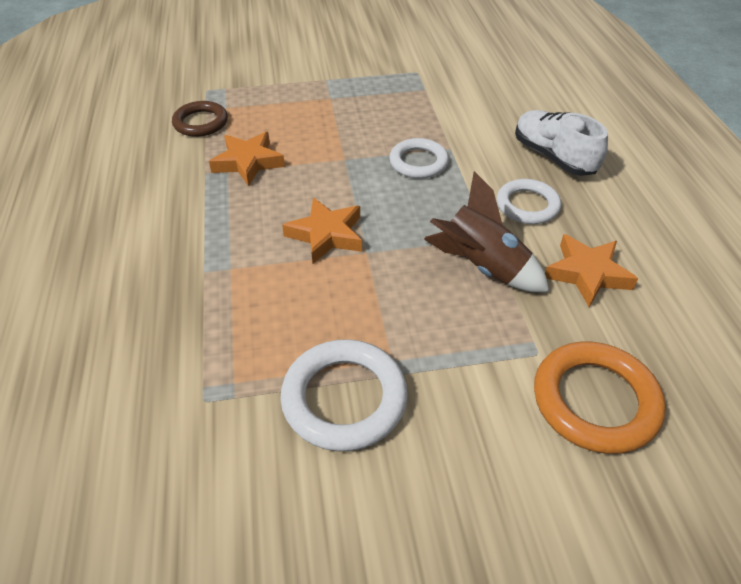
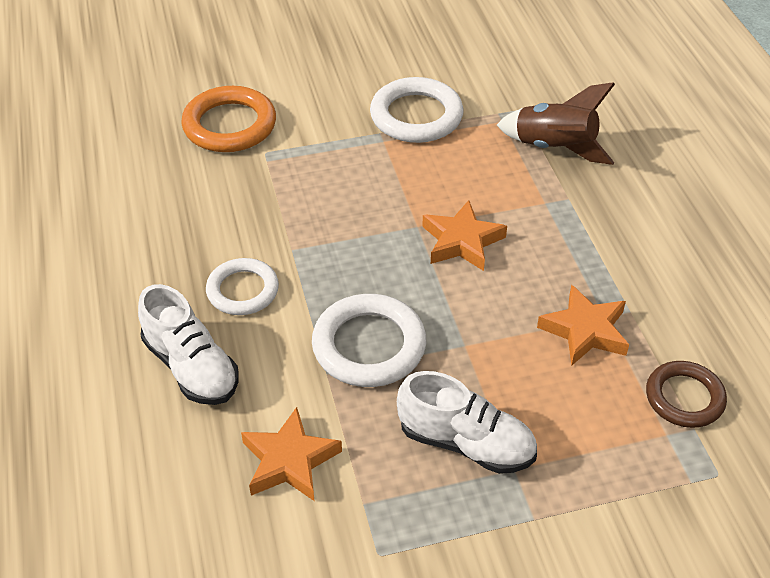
camera: 175 degrees right, 0 degrees up
white ring [389,138,449,178] -> white ring [312,294,426,387], size x1.50
brown rocket [424,171,549,292] -> brown rocket moved to [497,82,615,165]
orange star [545,234,638,307] -> orange star moved to [241,407,342,501]
none -> white shoe [397,371,537,474]

